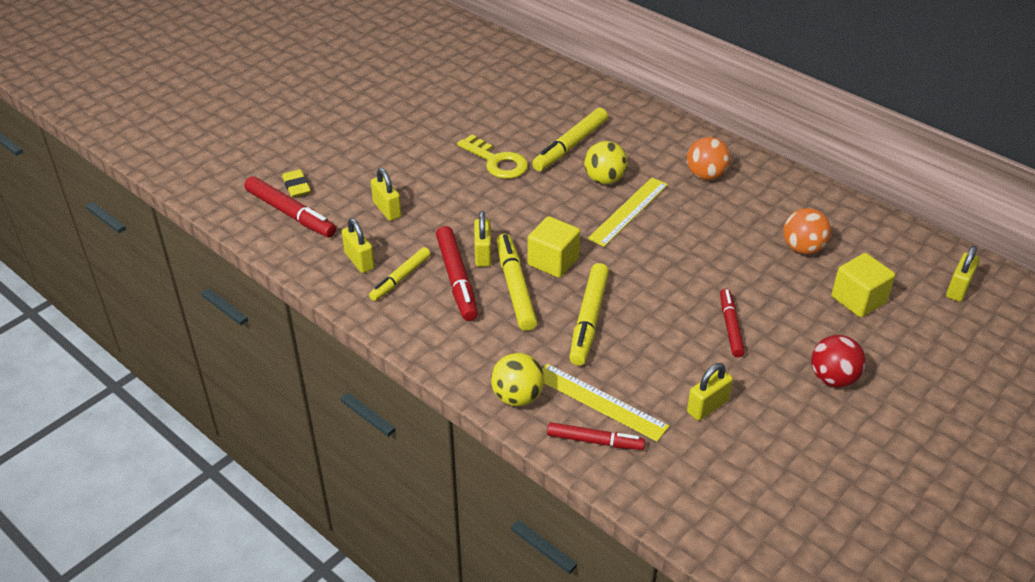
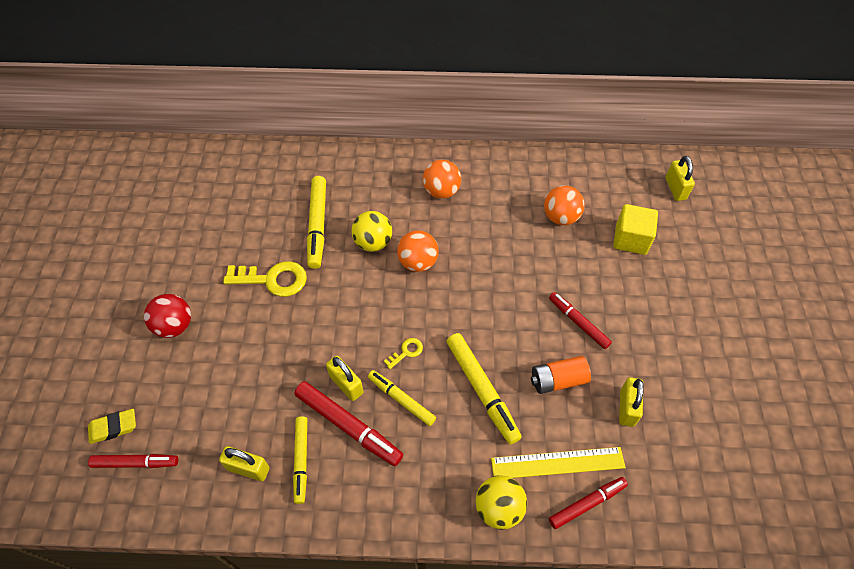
camera: 40 degrees left, 15 degrees up
red marker [244,176,336,237] -> red marker [88,454,178,468], size x0.65
yellow eraser [282,169,311,197] -> yellow eraser turned 45 degrees counterclockwise [88,409,136,444]
yellow padlock [371,168,402,221] -> none
yellow marker [497,234,537,331] -> yellow marker [368,370,436,426], size x0.65
yellow cube [527,216,580,278] -> yellow key [384,338,423,369]
yellow ruler [587,178,668,247] -> orange ball [397,230,439,272]
red ball [811,335,866,387] -> red ball moved to [144,294,191,338]
none -> orange battery [531,356,591,394]

